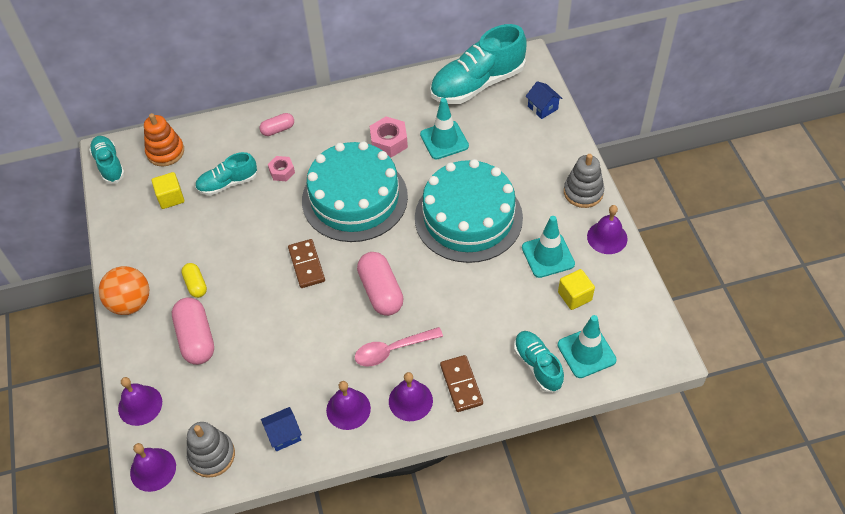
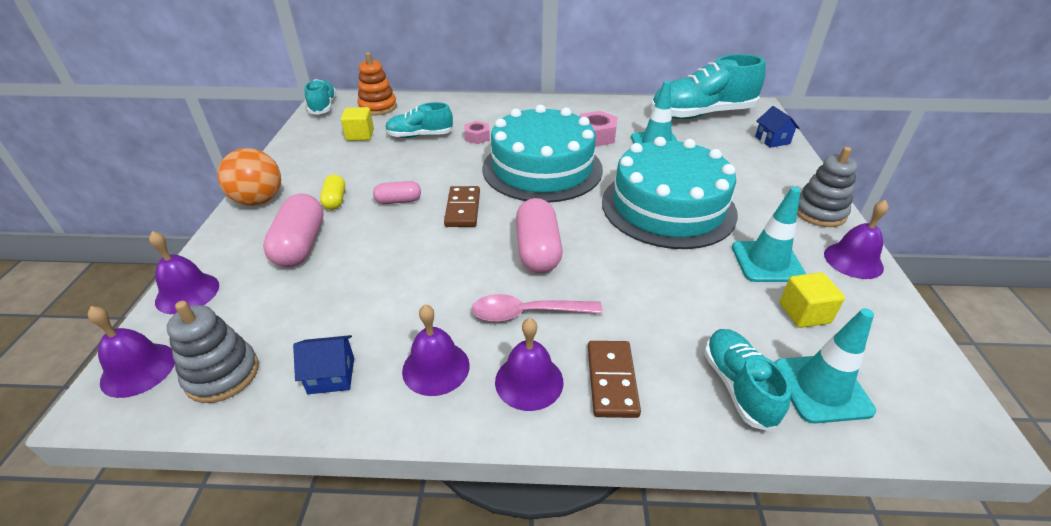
camera: 15 degrees right, 15 degrees down
pink capsule [259,113,294,136] -> pink capsule moved to [373,181,421,204]

